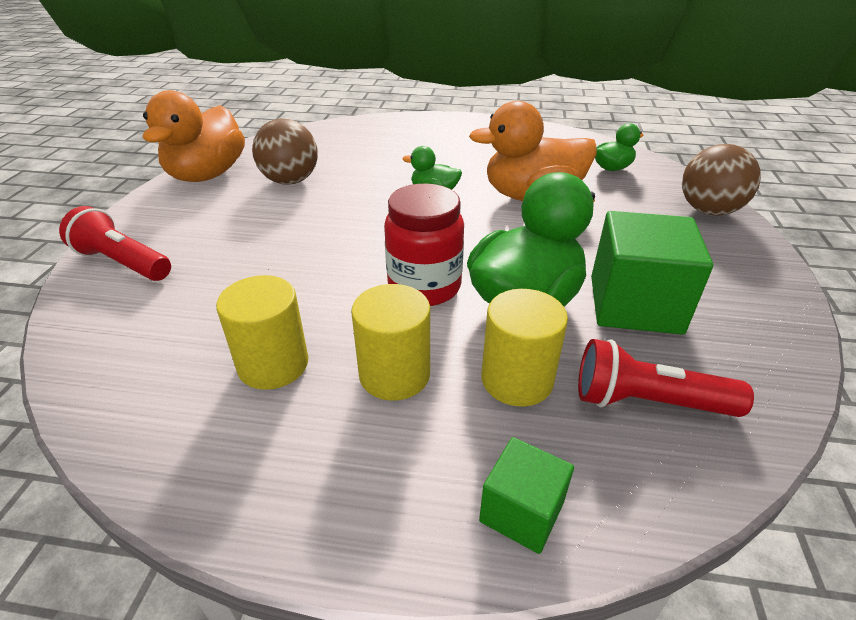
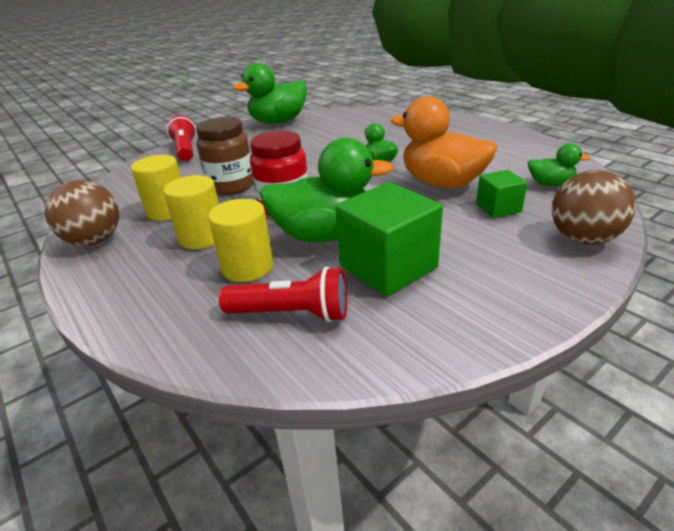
camera: 45 degrees right, 5 degrees down
orange duck [143,90,245,182] -> green duck [233,63,307,124]
brown ball [252,119,318,185] -> brown ball moved to [45,180,119,246]
green cube [479,437,574,554] -> green cube moved to [476,170,527,218]
red flashlight [578,339,754,417] -> red flashlight turned 135 degrees clockwise [219,267,347,322]
none -> brown jar [196,117,253,195]

